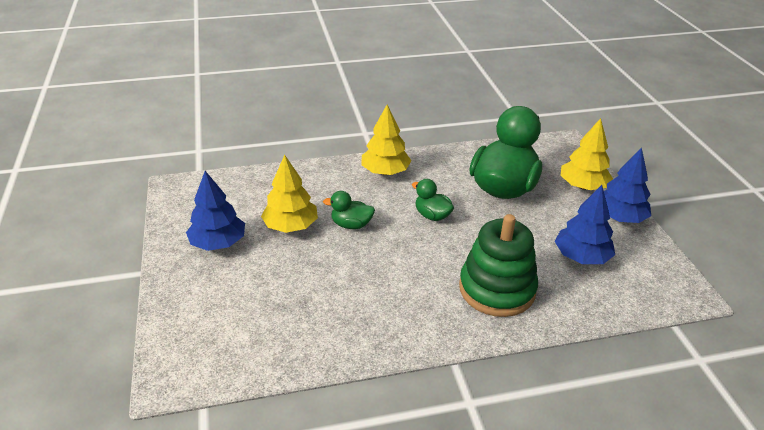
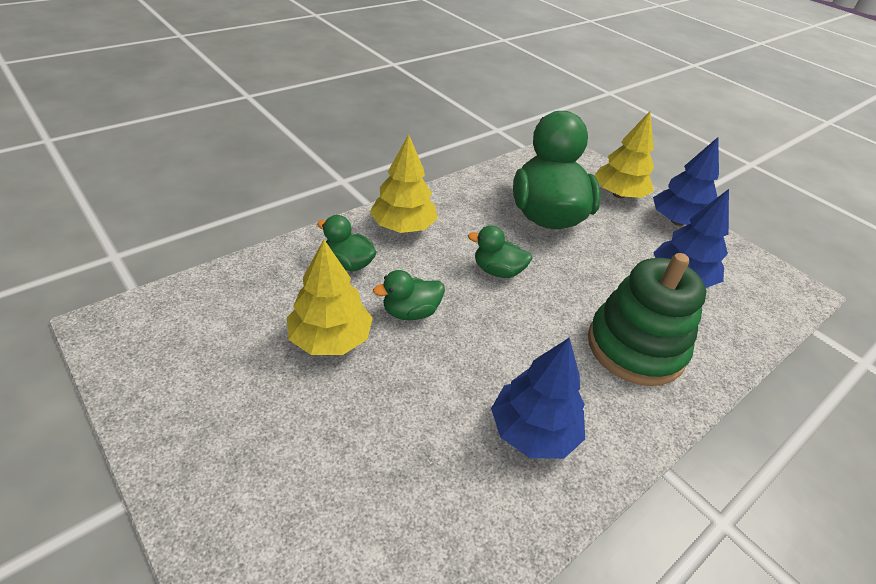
camera: 30 degrees left, 5 degrees up
blue tree [186,171,245,251] -> blue tree moved to [491,338,585,459]
none -> green duck [317,215,377,271]

